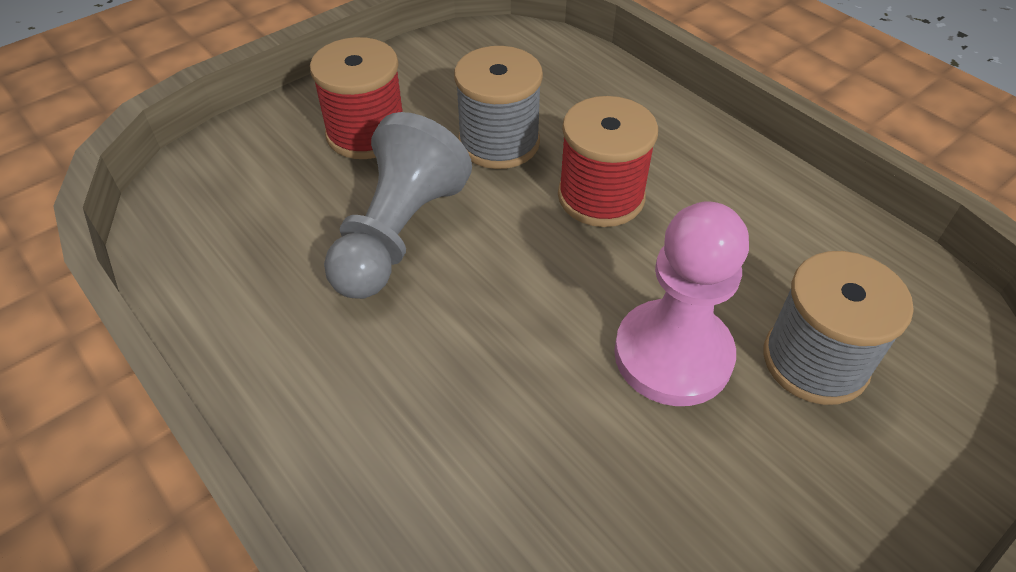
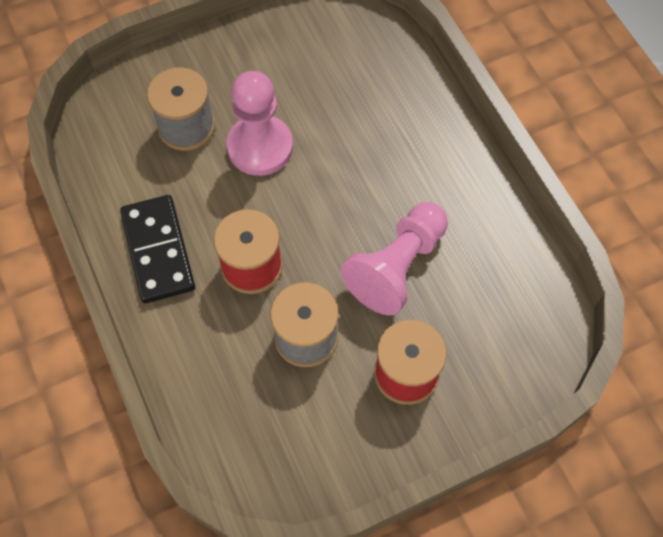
camera: 165 degrees left, 15 degrees up
grey pawn [324,112,472,299] -> pink pawn [341,202,448,315]
none -> black domino [120,195,195,303]

